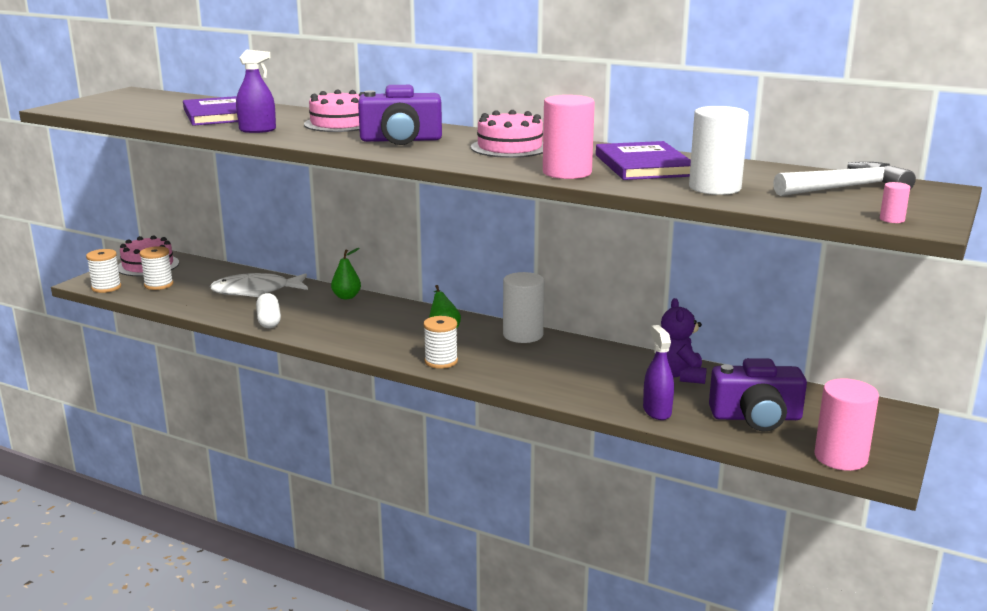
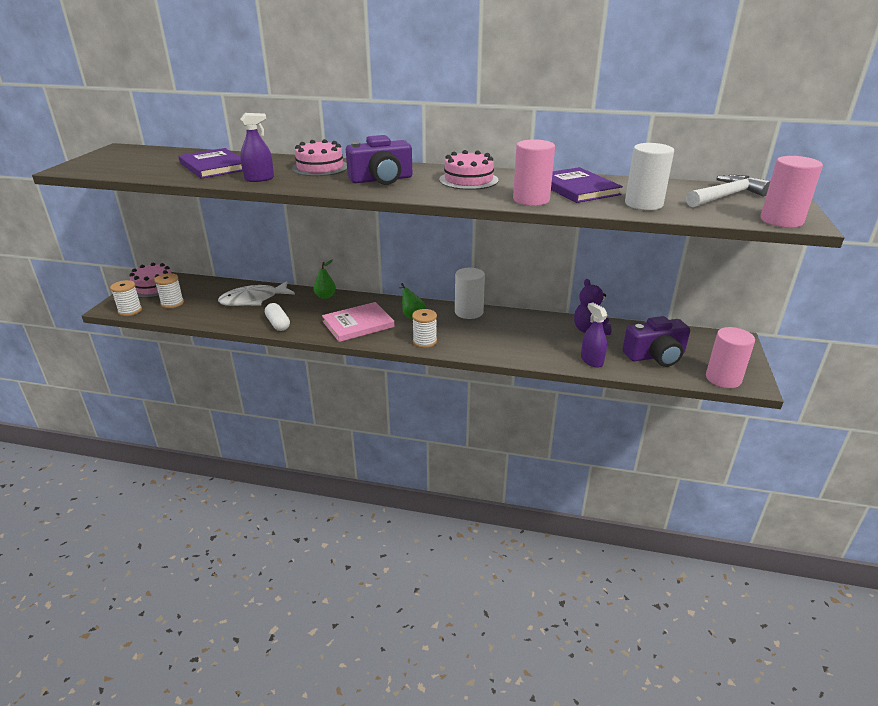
camera: 15 degrees left, 10 degrees up
pink cylinder [880,182,910,223] -> pink cylinder [760,156,823,228], size x2.38
none -> pink book [322,302,395,342]

